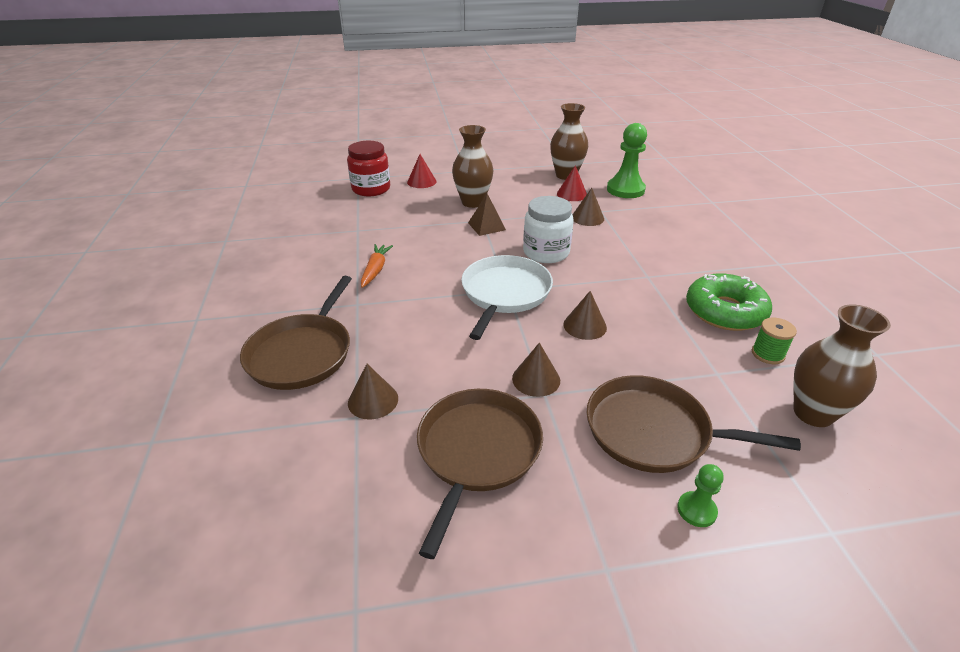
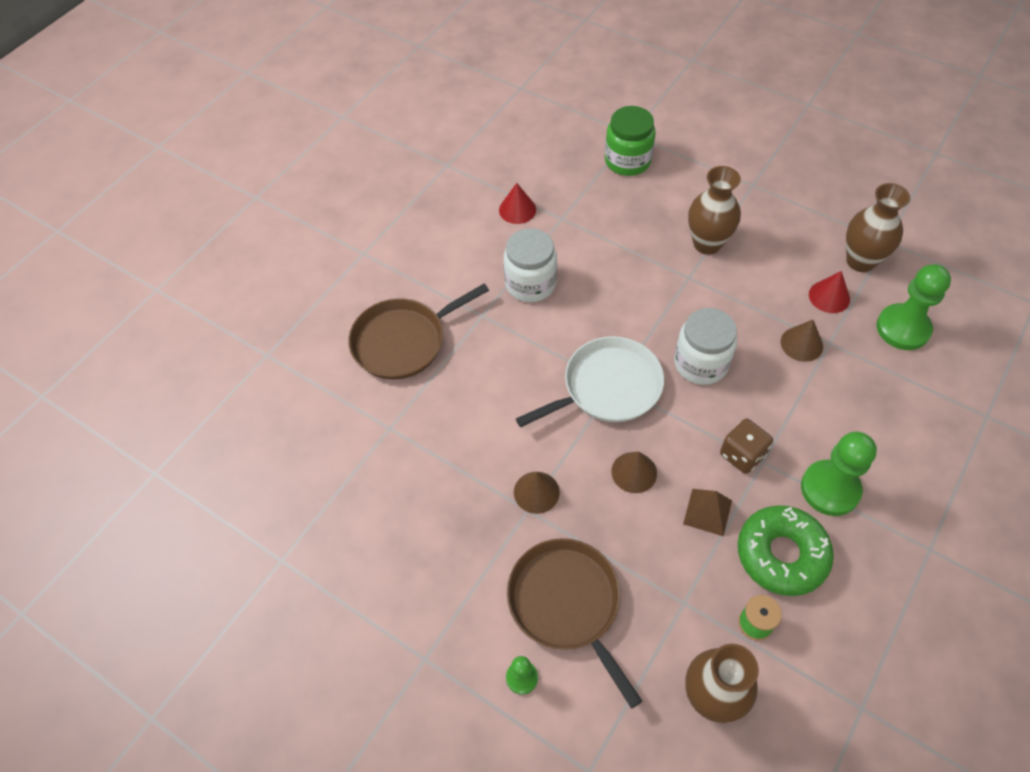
camera: 45 degrees right, 20 degrees up
red jar [347,141,390,196] -> green jar [605,106,656,176]
brown cone [348,364,398,420] -> none
orange carrot [361,244,393,288] -> white jar [504,228,557,302]
red cone [407,154,436,188] -> red cone moved to [499,183,536,224]
brown pan [417,389,543,559] -> none
brown pyramid [468,194,506,236] -> brown pyramid moved to [683,489,732,536]
none -> brown dice [720,418,773,474]
none -> green pawn [801,431,877,516]

